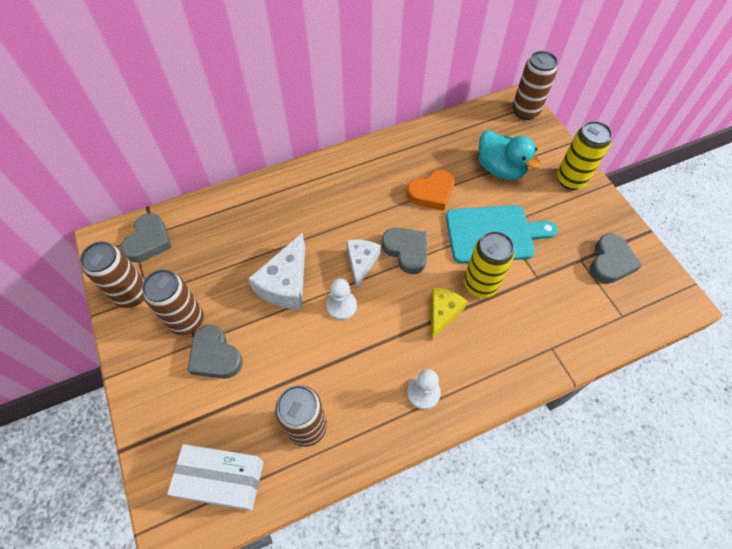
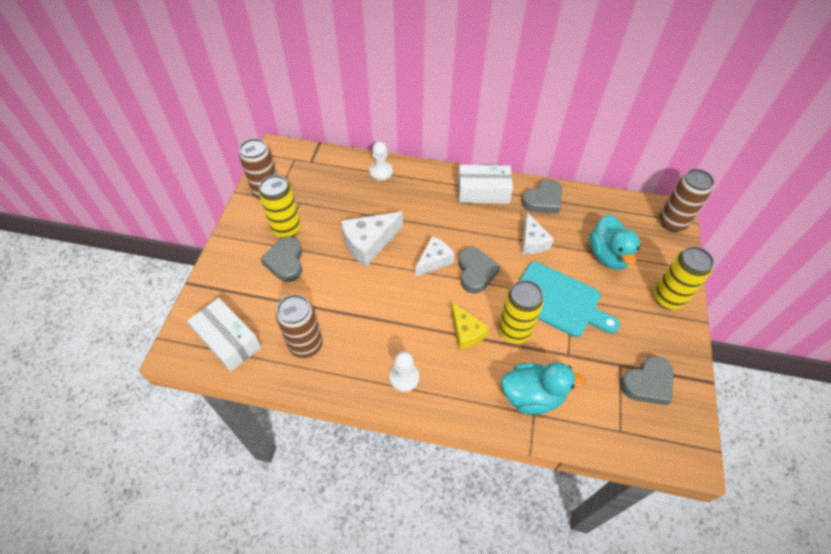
camera: 35 degrees right, 5 degrees down
grey heart [121,213,172,262] -> grey heart moved to [521,179,562,214]
brown can [142,269,204,335] -> yellow can [259,175,301,238]
white pawn [327,279,357,320] -> white pawn moved to [369,142,393,180]
orange heart [407,170,455,211] -> white cheese [522,212,554,254]
yellow cheese [431,287,467,340] -> yellow cheese turned 90 degrees clockwise [451,302,489,350]
none -> white box [458,165,513,204]
none -> turquoise duck [501,362,586,415]

